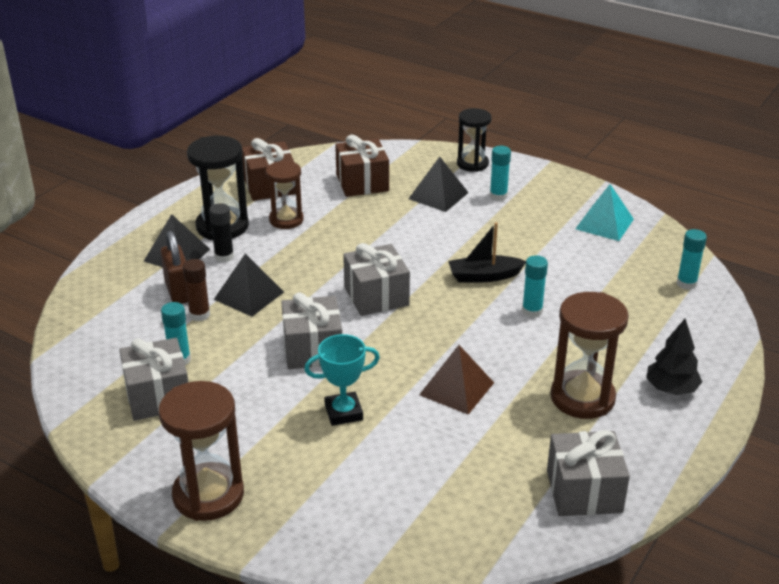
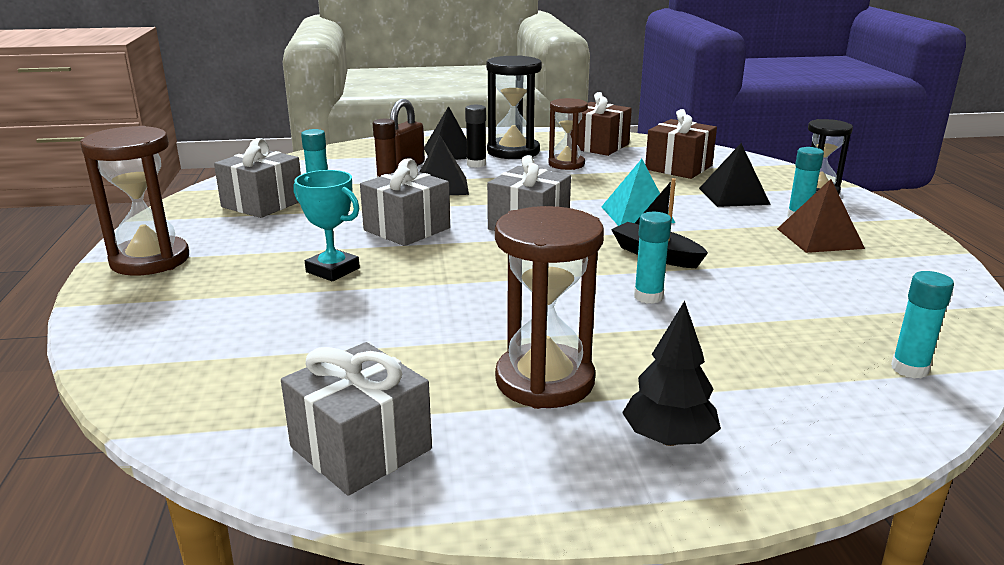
camera: 50 degrees right, 10 degrees down
brown pyramid [419,345,494,415] -> brown pyramid moved to [777,179,865,253]
turquoise pyramid [575,184,634,241] -> turquoise pyramid moved to [601,159,675,226]

